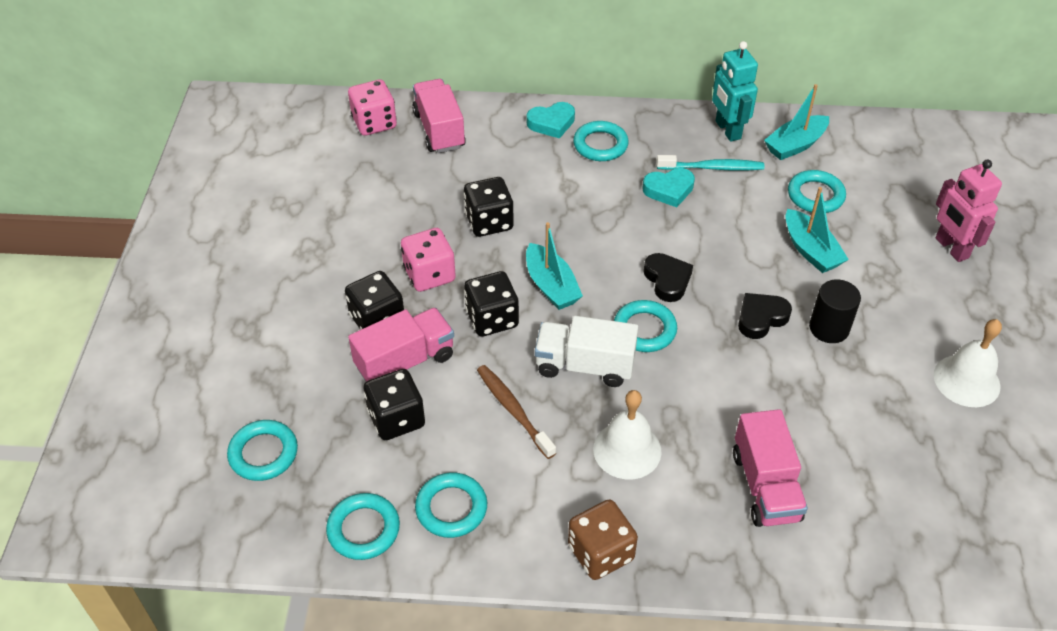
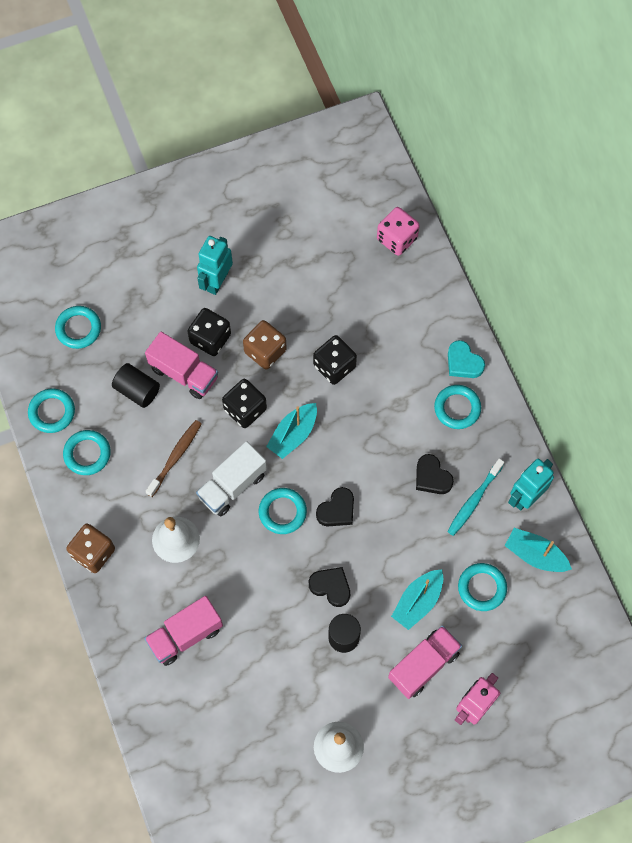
camera: 65 degrees right, 20 degrees up
black dice [363,369,425,440] -> black cylinder [112,363,160,408]
pink dice [401,228,456,292] -> brown dice [243,320,287,370]
pink truck [412,79,466,153] -> pink truck moved to [388,625,462,699]
white truck [535,316,638,387] -> white truck turned 120 degrees counterclockwise [196,441,267,516]
turquoise heart [642,168,695,207] -> black heart [416,454,454,494]
turquoise toothbrush [657,155,765,171] -> turquoise toothbrush turned 60 degrees clockwise [447,458,505,536]
none -> turquoise robot [197,236,233,295]

